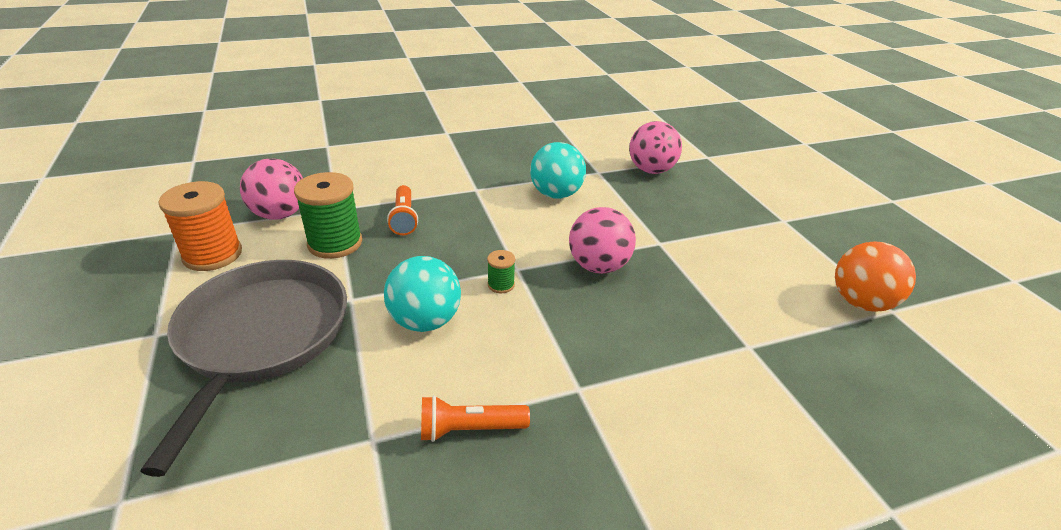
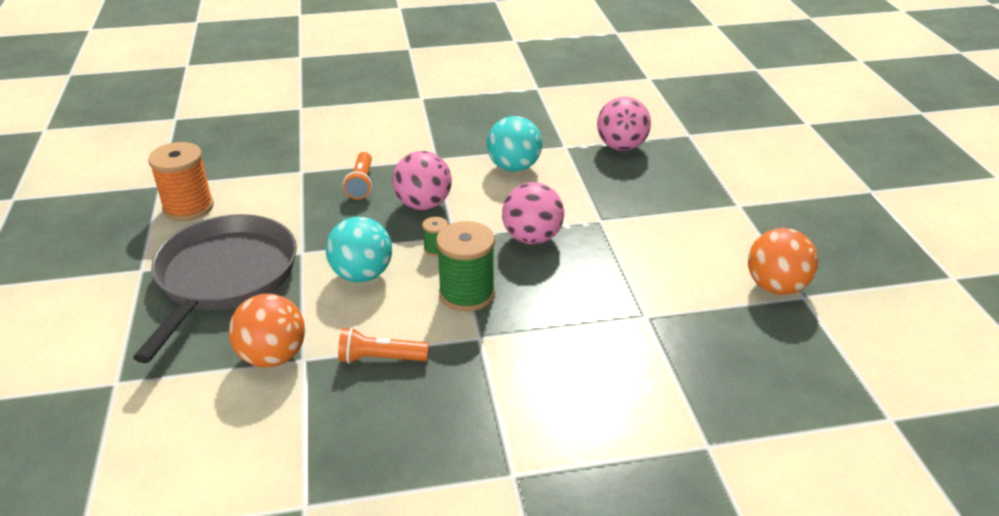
camera: 10 degrees right, 0 degrees up
pink ball [240,158,303,220] -> pink ball moved to [392,151,452,210]
green spool [294,172,362,259] -> green spool moved to [436,221,495,312]
none -> orange ball [229,294,305,367]

